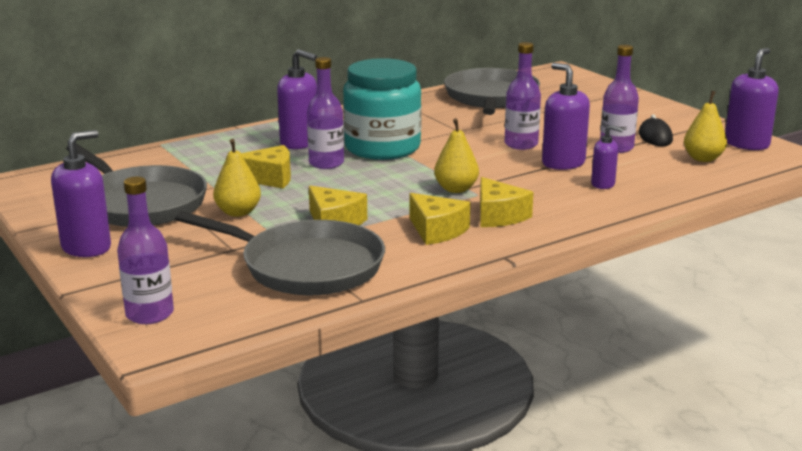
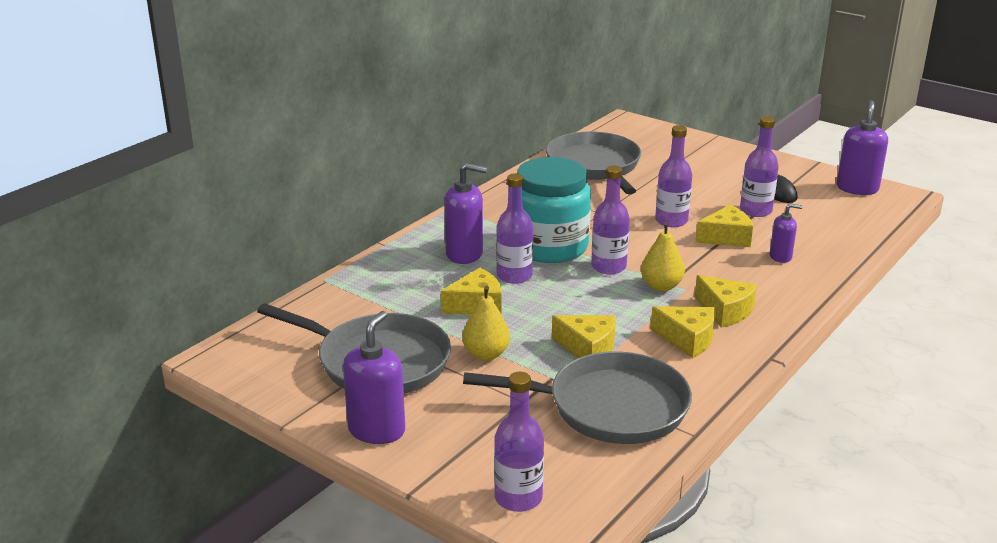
camera: 20 degrees left, 5 degrees up
purple soap dispenser [542,63,590,170] -> yellow cheese [695,205,753,247]
yellow pear [684,91,727,162] -> none
none -> purple bottle [591,166,630,274]

